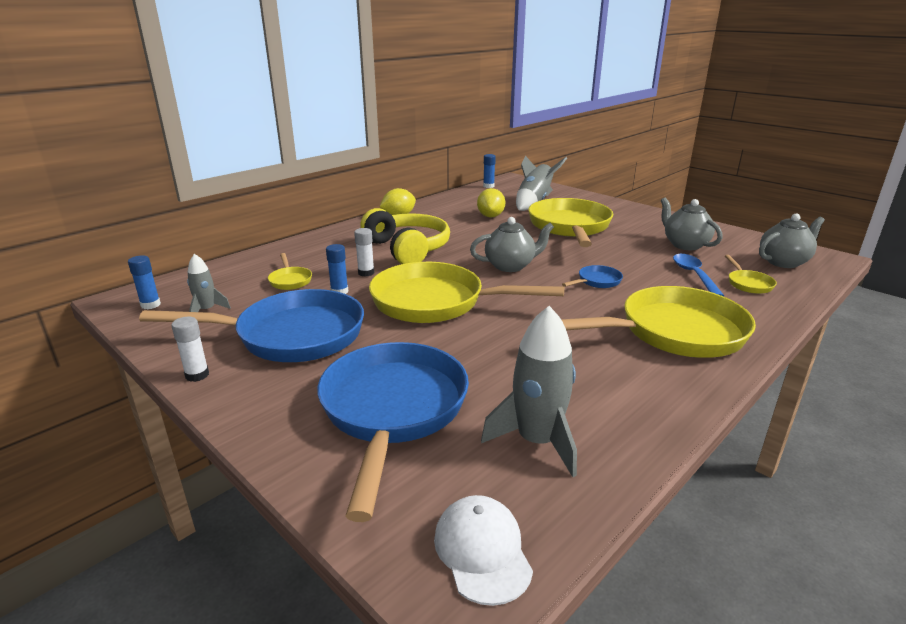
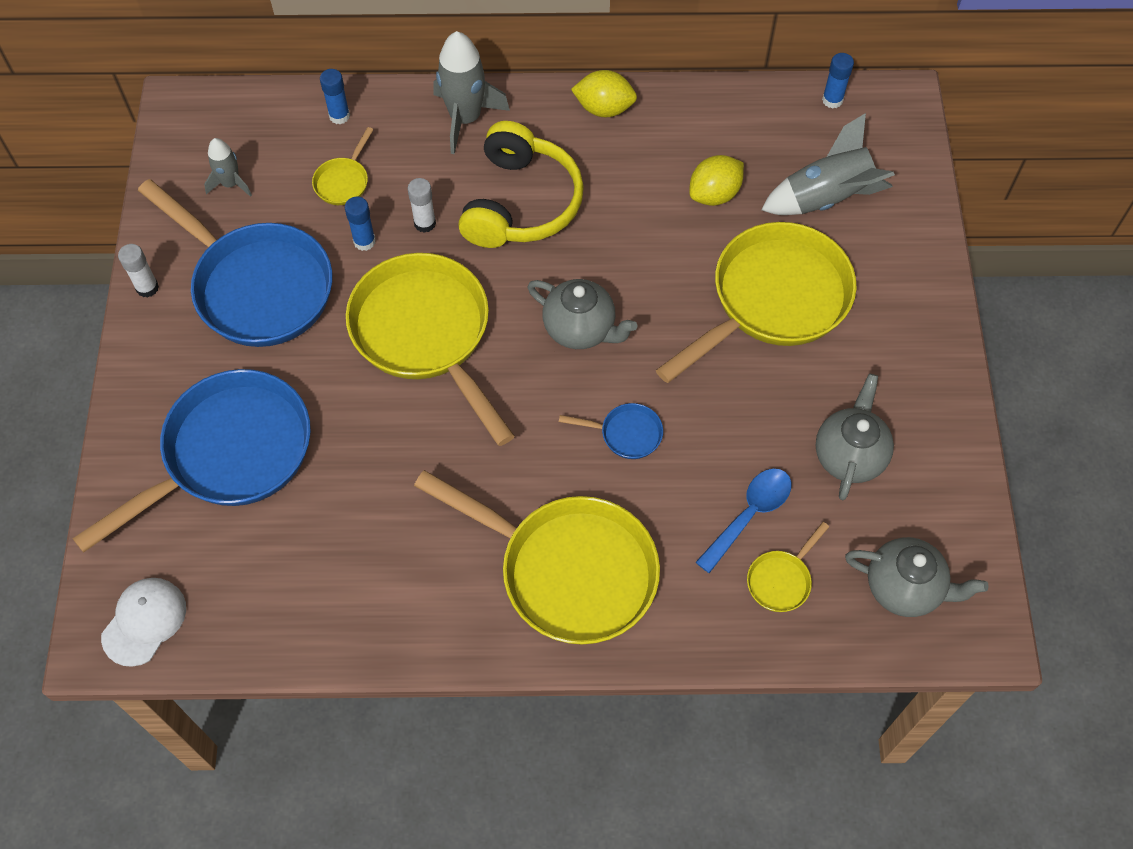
camera: 45 degrees right, 35 degrees up
blue glue stick [128,256,161,309] -> blue glue stick moved to [320,69,350,124]
grey rocket [481,306,577,477] -> grey rocket moved to [433,31,510,154]

